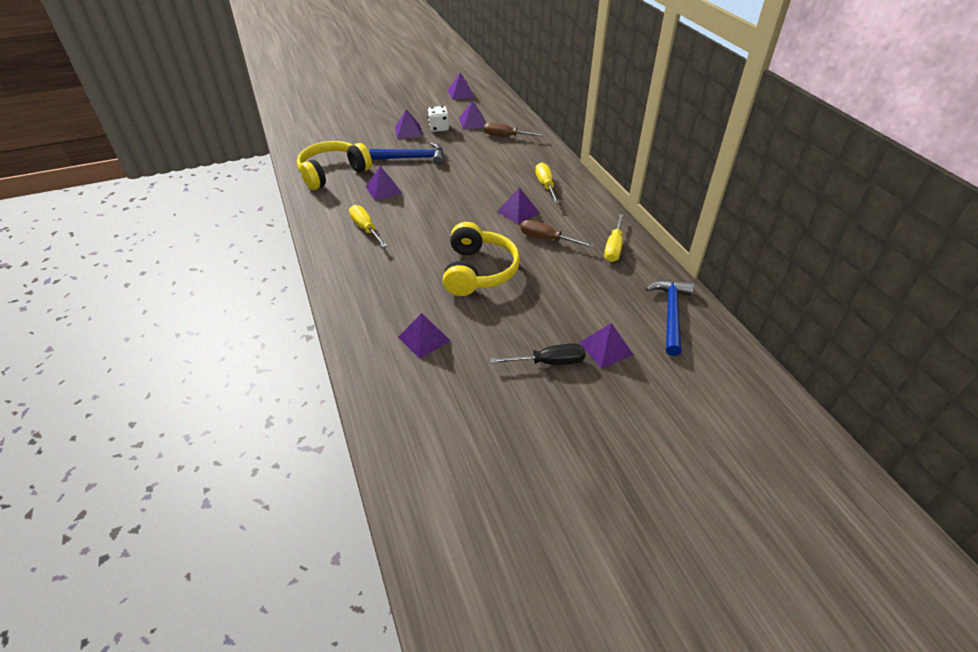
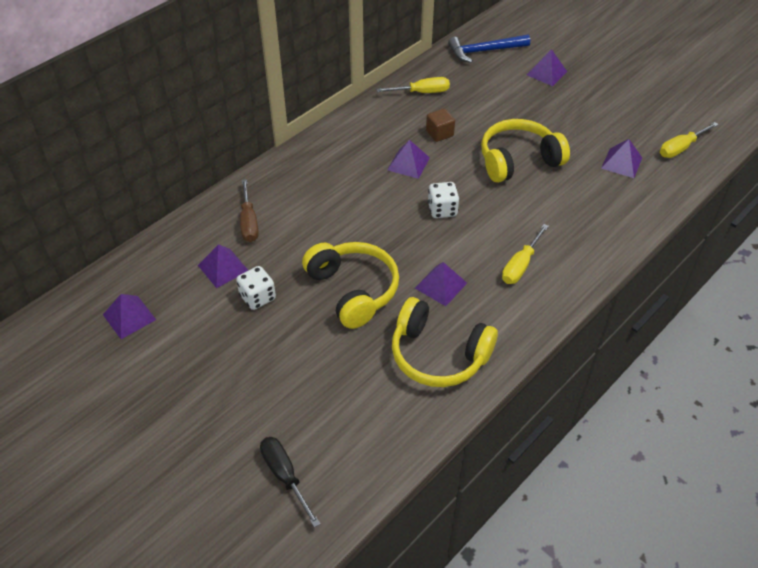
camera: 115 degrees left, 5 degrees up
blue hammer [369,143,444,165] -> yellow headphones [302,242,399,329]
purple pyramid [395,109,423,139] -> none
black screwdriver [490,343,586,365] -> black screwdriver moved to [260,437,320,528]
brown screwdriver [520,220,594,248] -> brown cube [426,108,455,142]
yellow screwdriver [535,162,560,203] -> yellow screwdriver moved to [660,122,719,158]
none -> white dice [428,182,459,218]

